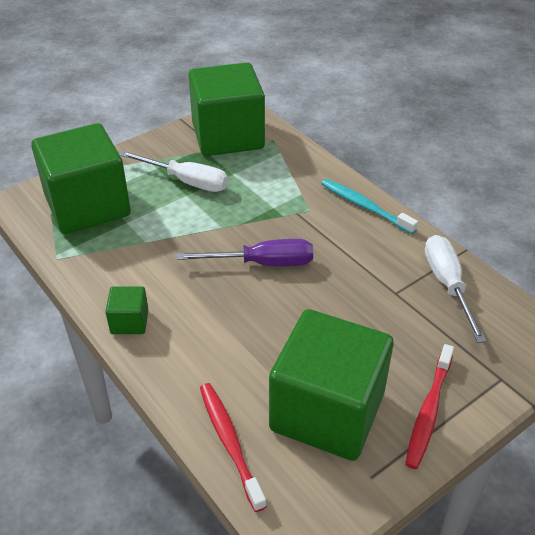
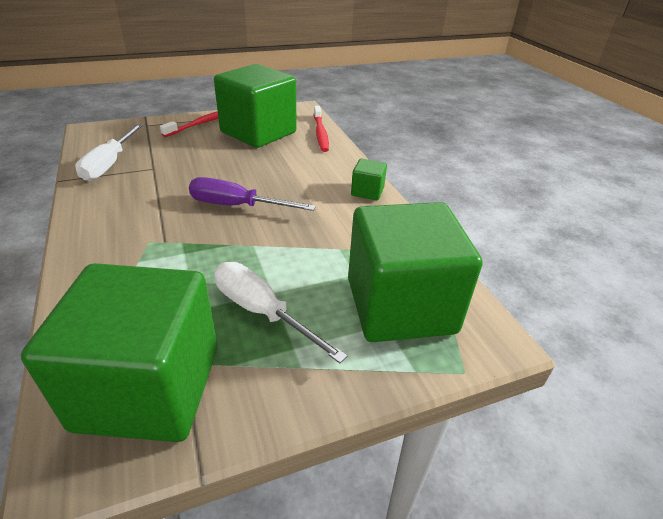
camera: 165 degrees left, 5 degrees down
turquoise toothbrush [321,179,418,234] -> none

